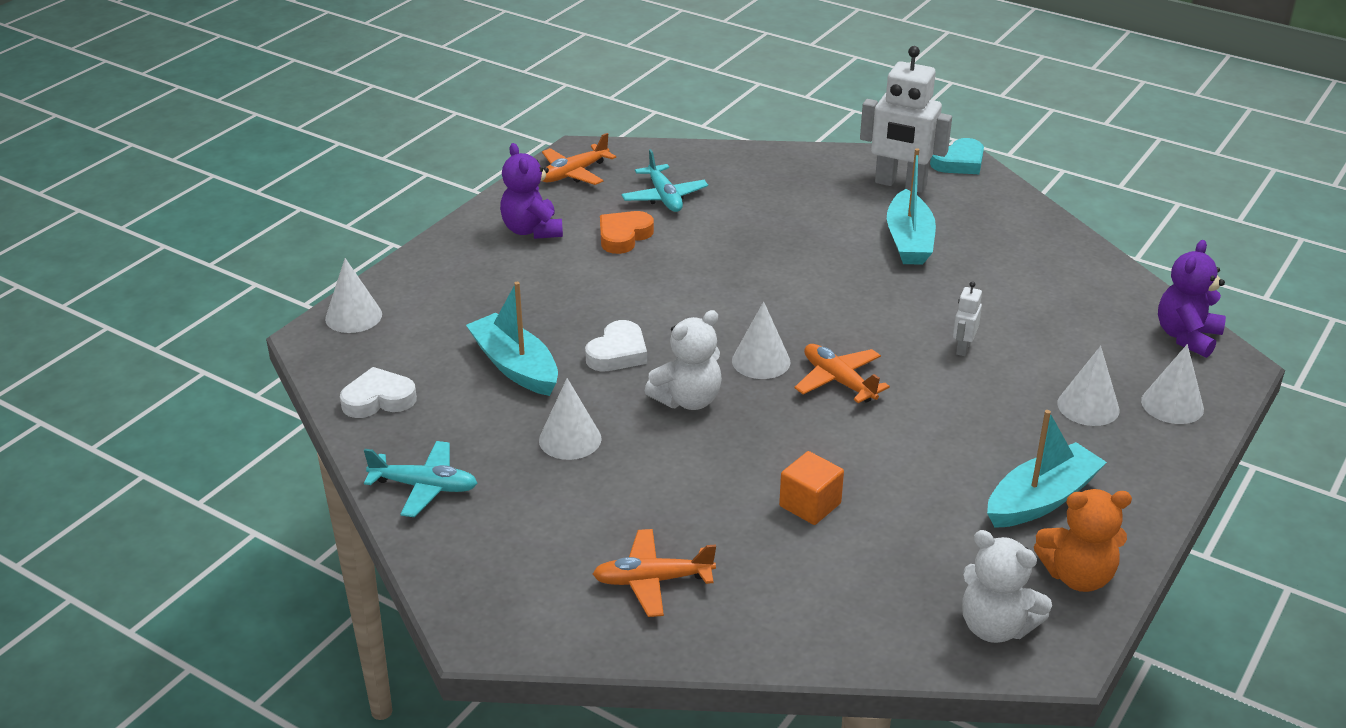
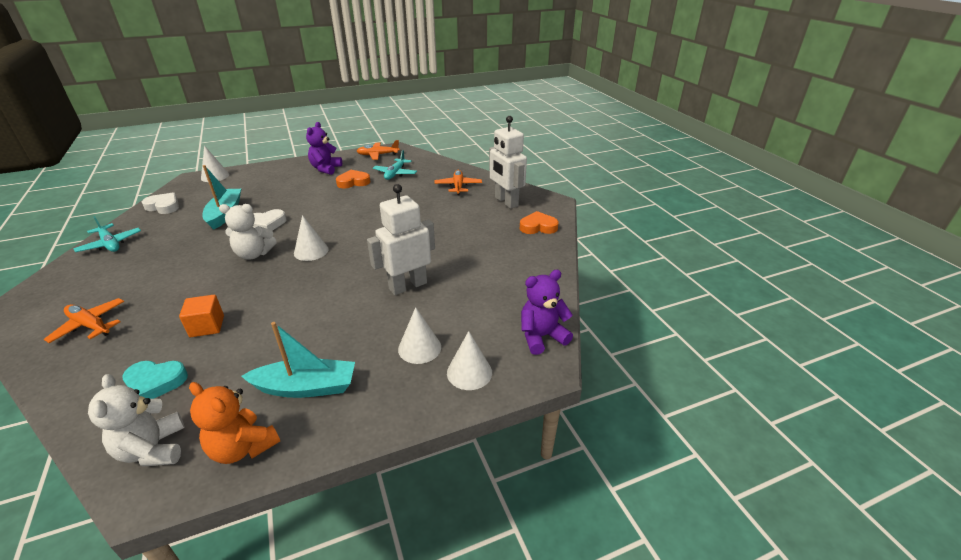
camera: 35 degrees right, 0 degrees up
white cone [539,378,602,460] -> none
orange plane [794,344,890,403] -> orange plane moved to [434,170,482,195]
turquoise boat [887,148,936,265] -> none
turquoise heart [930,138,984,174] -> turquoise heart moved to [122,361,188,399]
white robot [953,281,982,356] -> white robot [367,184,435,295], size x2.18
none -> orange heart [520,211,559,234]

